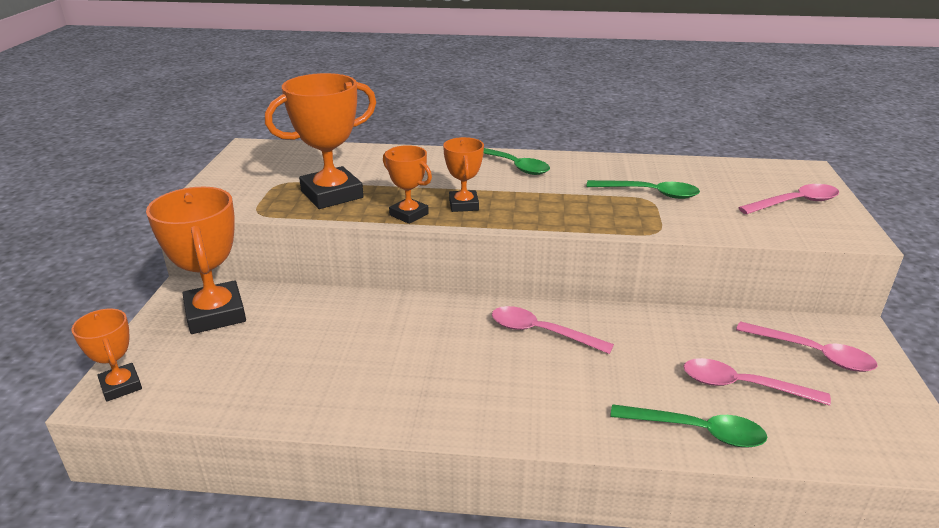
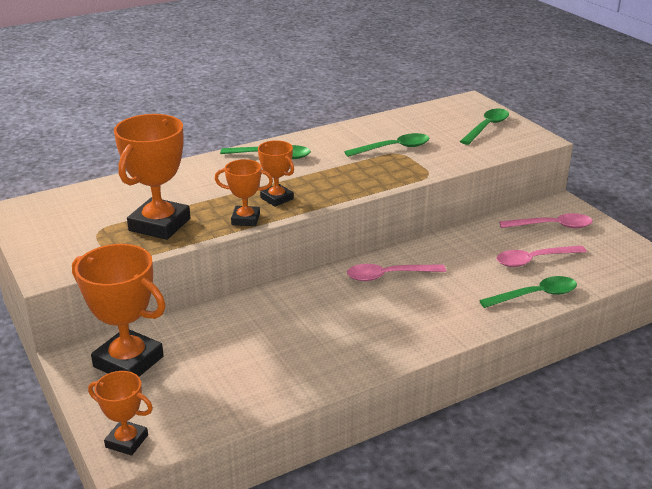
camera: 35 degrees left, 0 degrees up
pink spoon [738,184,839,214] -> green spoon [460,109,509,145]

